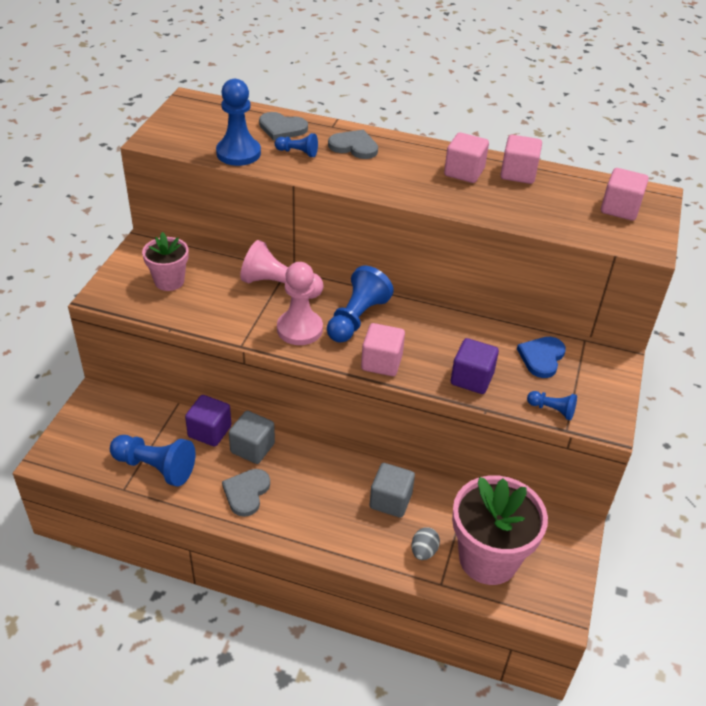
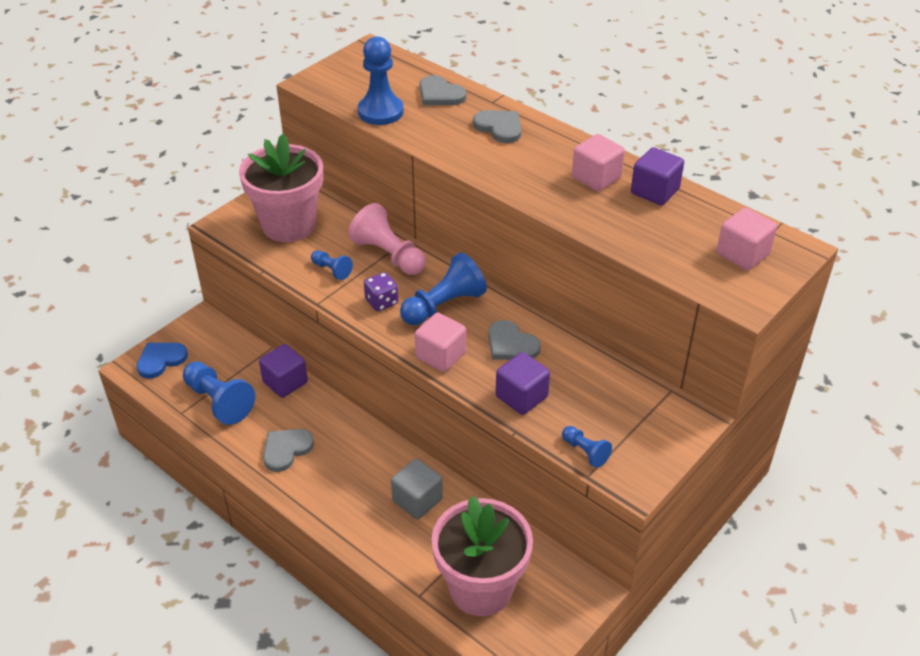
camera: 25 degrees right, 0 degrees up
pink flower pot [142,232,189,291] -> pink flower pot [239,134,323,242], size x1.78
grey cube [229,411,275,464] -> none
blue pawn [275,133,318,157] -> blue pawn moved to [311,250,353,280]
pink pawn [277,262,323,345] -> purple dice [364,272,398,311]
grey egg [411,527,440,560] -> none
pink cube [500,135,542,184] -> purple cube [631,147,684,205]
blue heart [517,337,566,378] -> blue heart moved to [137,343,188,379]
none -> grey heart [488,320,541,360]

